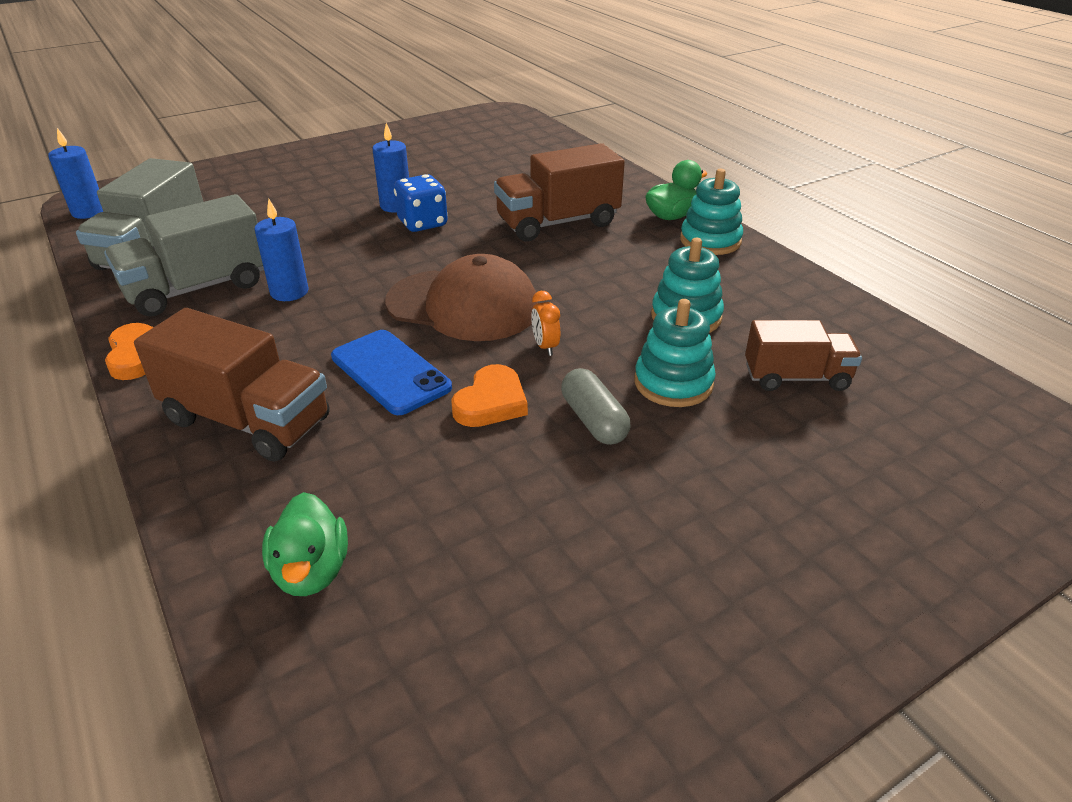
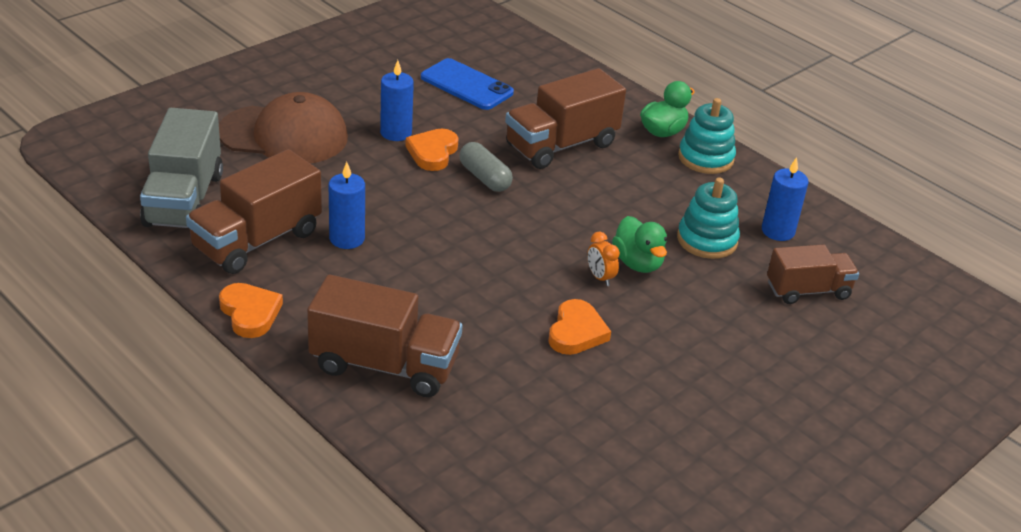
camera: 15 degrees left, 0 degrees up
blue candle [48,128,103,219] -> blue candle moved to [762,157,808,241]
grey truck [104,194,264,317] -> brown truck [186,149,322,274]
green duck [262,492,348,596] -> green duck moved to [612,216,667,273]
blue phone [331,330,452,415] -> blue phone moved to [421,58,514,110]
brown cap [385,254,538,341] -> brown cap moved to [219,92,348,163]
blue dice [394,174,448,232] -> orange heart [405,129,458,171]
grey capsule [561,368,631,445] -> grey capsule moved to [459,142,513,192]
turquoise stacking toy [634,299,716,407] -> none

